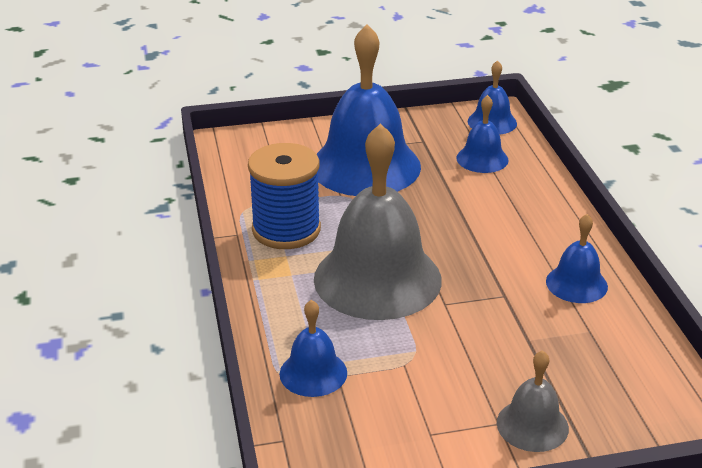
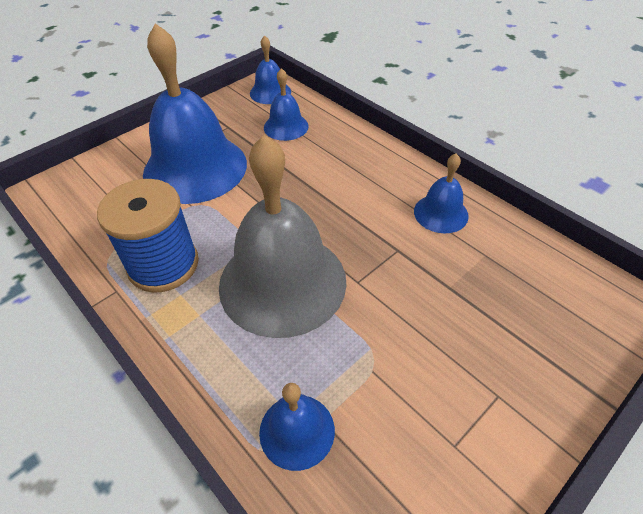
camera: 30 degrees left, 15 degrees up
grey bell [497,350,569,452] -> none

